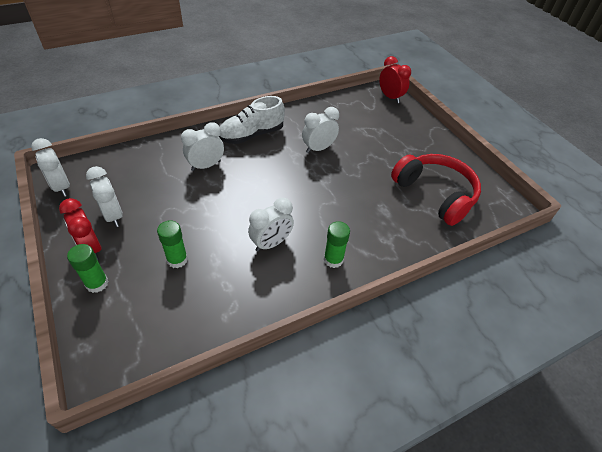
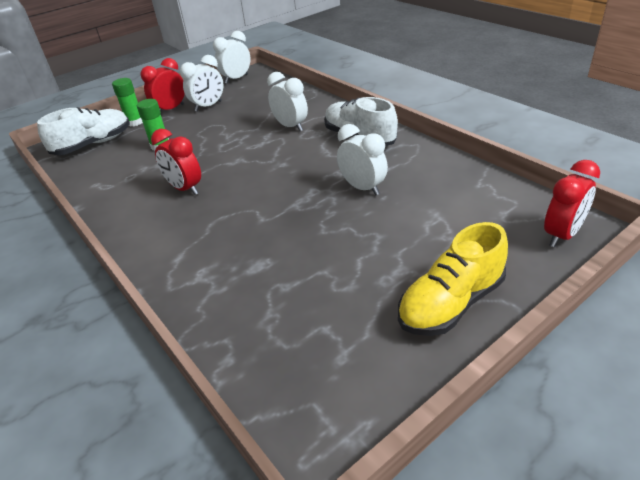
camera: 85 degrees right, 10 degrees down
white clock [248,198,294,252] -> red clock [151,129,201,195]
green glue stick [324,221,350,268] -> none
red headphones [391,154,481,226] -> none
none -> white shoe [37,107,130,155]
none -> yellow shoe [398,222,508,336]

